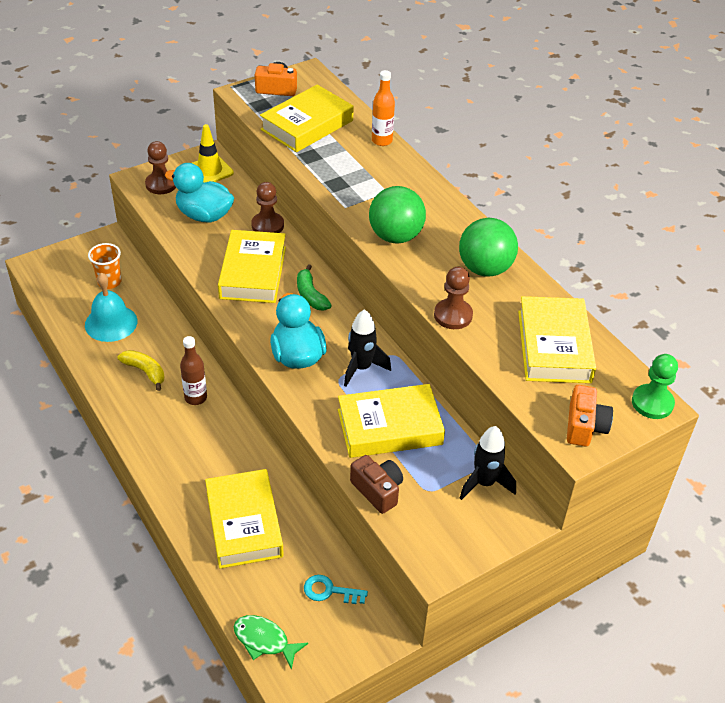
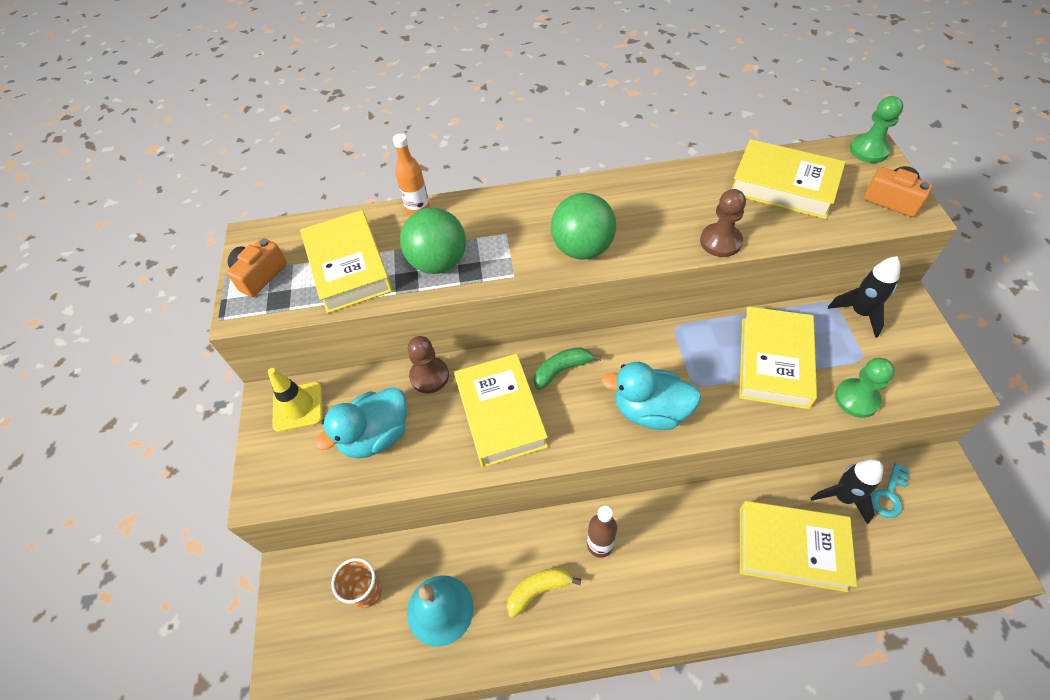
camera: 60 degrees left, 10 degrees up
brown pawn [145,141,176,194] -> none
yellow book [218,230,286,303] -> yellow book turned 45 degrees clockwise [454,354,548,468]
green fish [234,615,308,670] -> none
green banana [297,264,332,311] -> green banana turned 150 degrees clockwise [534,347,601,390]
black rocket [344,309,391,386] -> black rocket moved to [811,459,883,524]
brown camera [350,455,403,514] -> green pawn [835,358,895,418]
green ball [459,218,518,277] -> green ball moved to [400,208,466,274]

